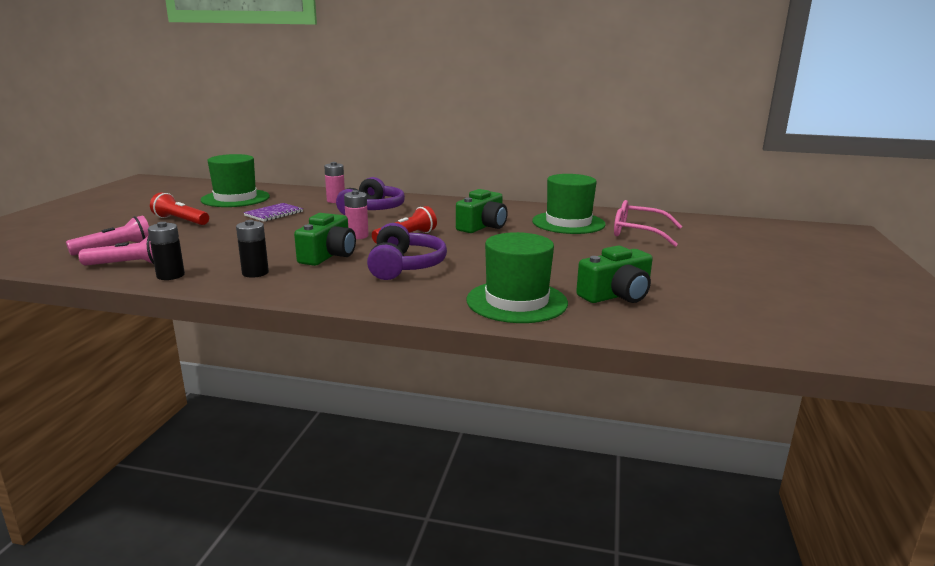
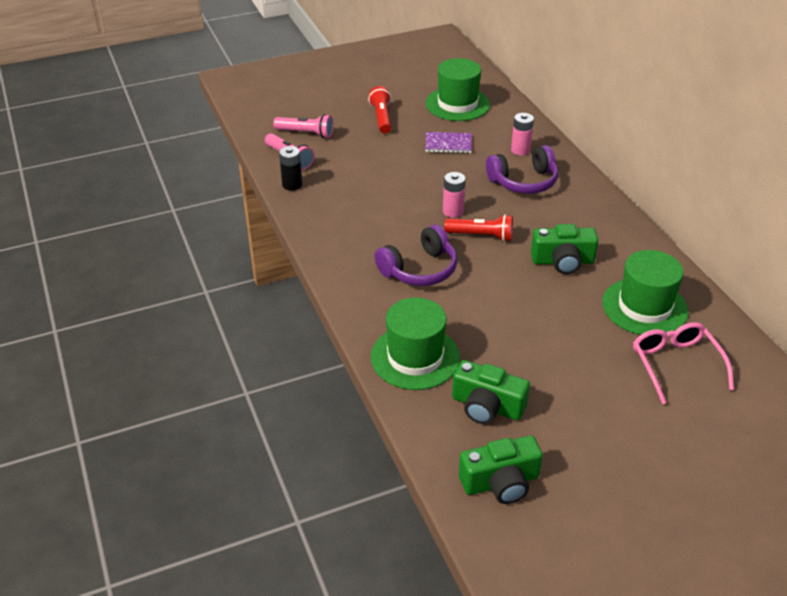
camera: 55 degrees right, 20 degrees up
black battery [236,220,269,278] -> none
green camera [294,213,356,266] -> green camera moved to [459,435,543,504]

